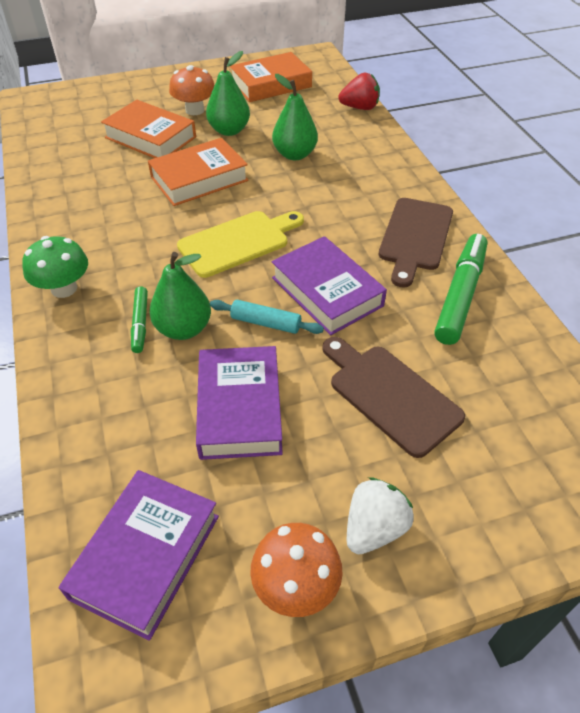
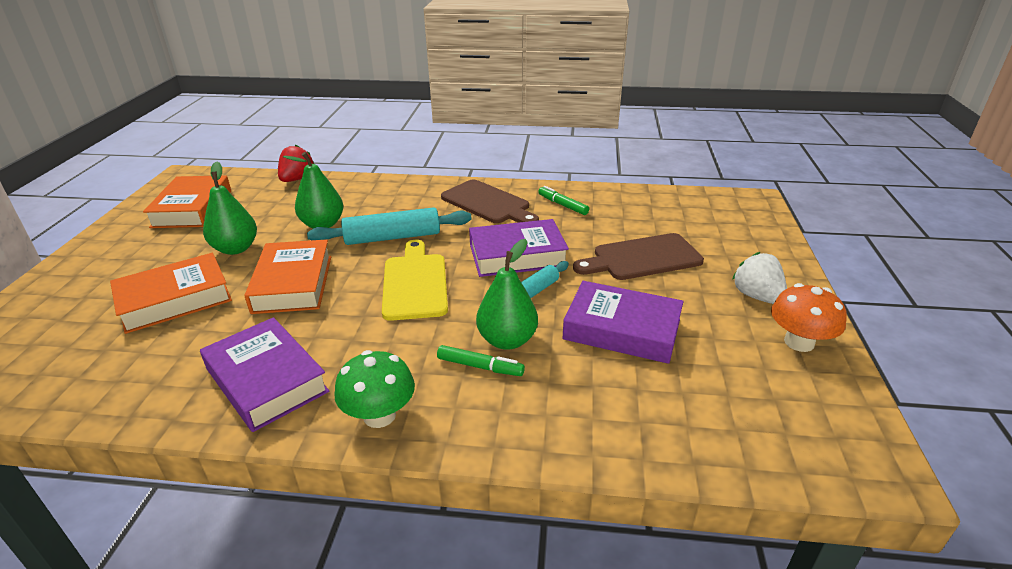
camera: 65 degrees left, 15 degrees down
purple book [59,470,219,641] -> purple book moved to [200,317,330,432]
orange mushroom [169,65,215,115] -> none
green marker [434,234,487,345] -> green marker [538,186,589,215], size x0.53
none -> turquoise rolling pin [307,207,472,245]

